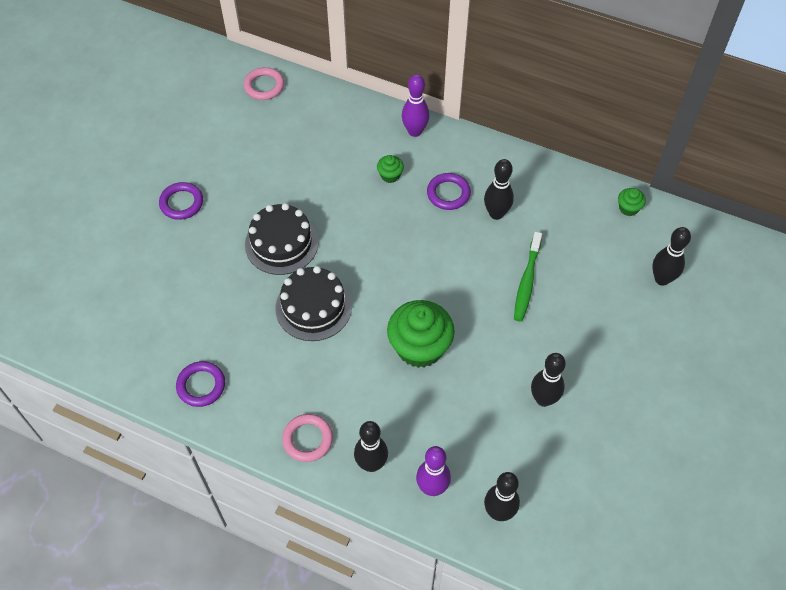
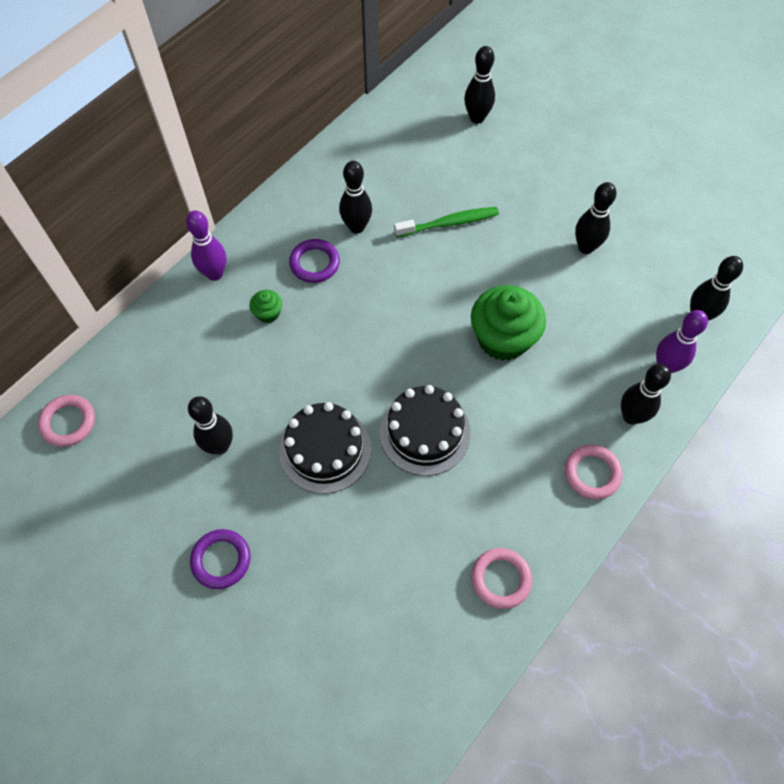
camera: 75 degrees left, 5 degrees up
purple ring [176,361,225,407] -> pink ring [471,548,532,609]
green toothbrush [514,232,542,322] -> green toothbrush turned 45 degrees counterclockwise [394,207,499,237]
green cupcake [618,188,646,216] -> none
none -> black bowling pin [188,396,233,455]

